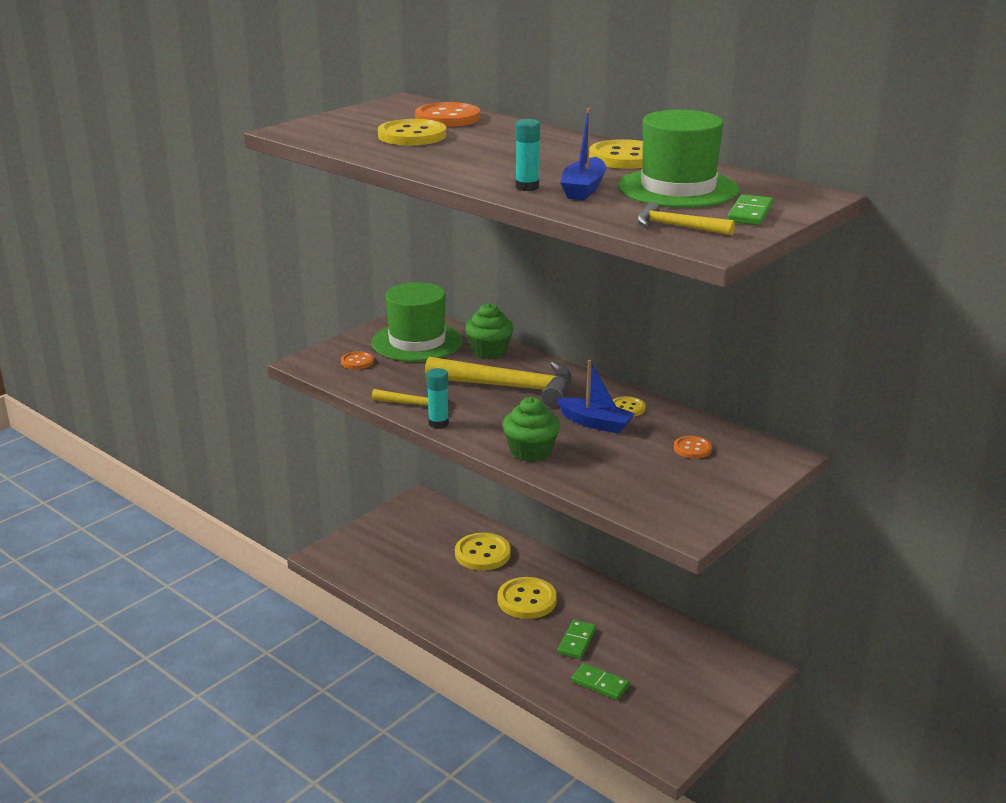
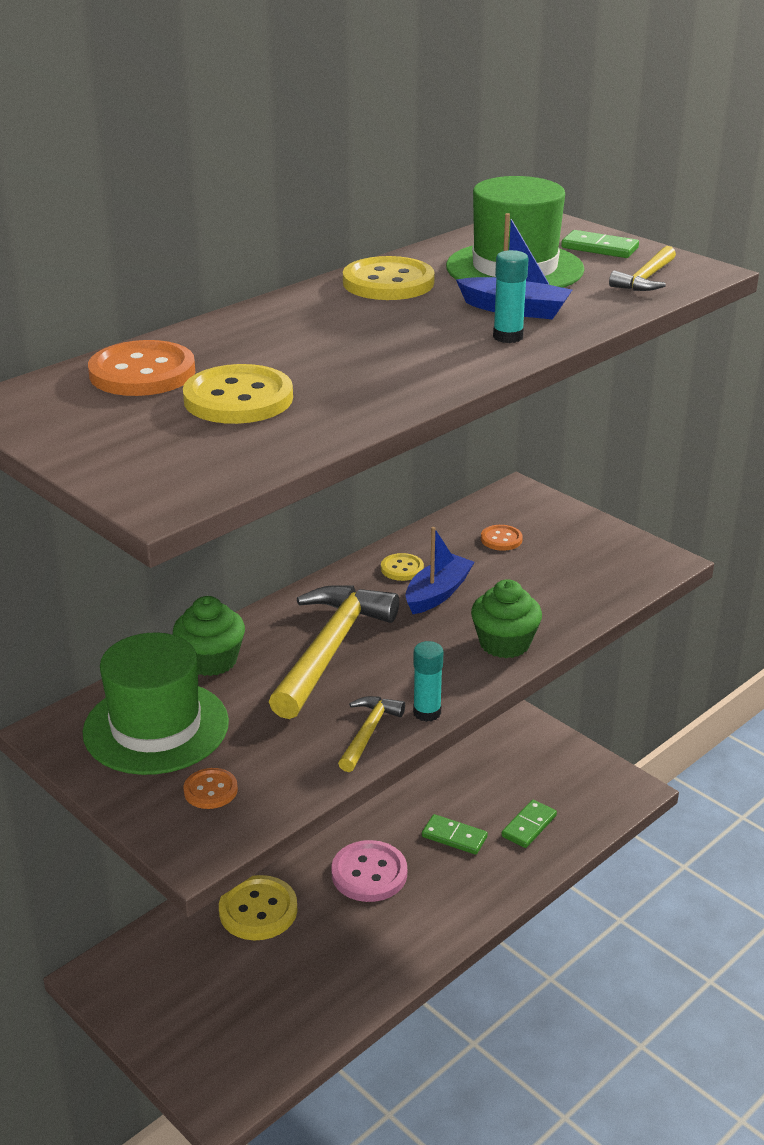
camera: 85 degrees left, 5 degrees up
yellow button [498,577,557,619] -> pink button [331,840,407,902]

